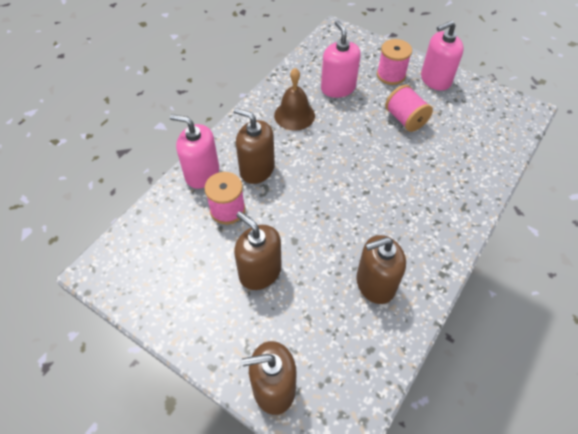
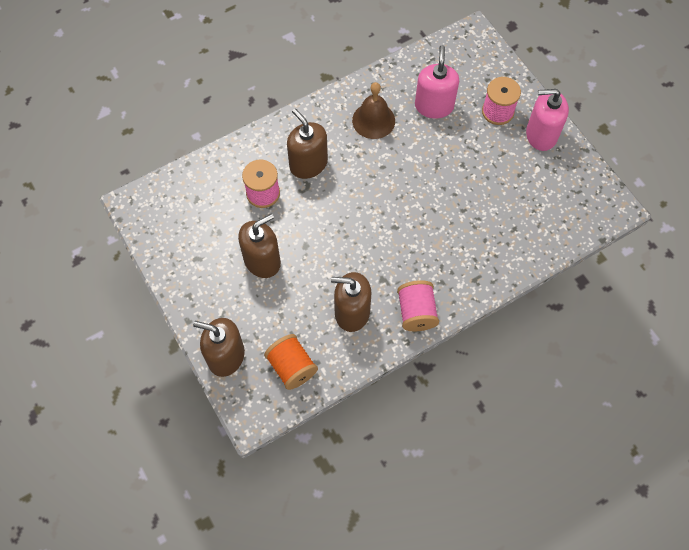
camera: 25 degrees right, 10 degrees up
pink soap dispenser [170,114,219,189] -> none
brown soap dispenser [234,211,282,290] -> brown soap dispenser turned 75 degrees clockwise [238,214,281,278]
pink spool [385,85,433,132] -> pink spool moved to [397,280,439,331]
none -> orange spool [264,334,318,390]

